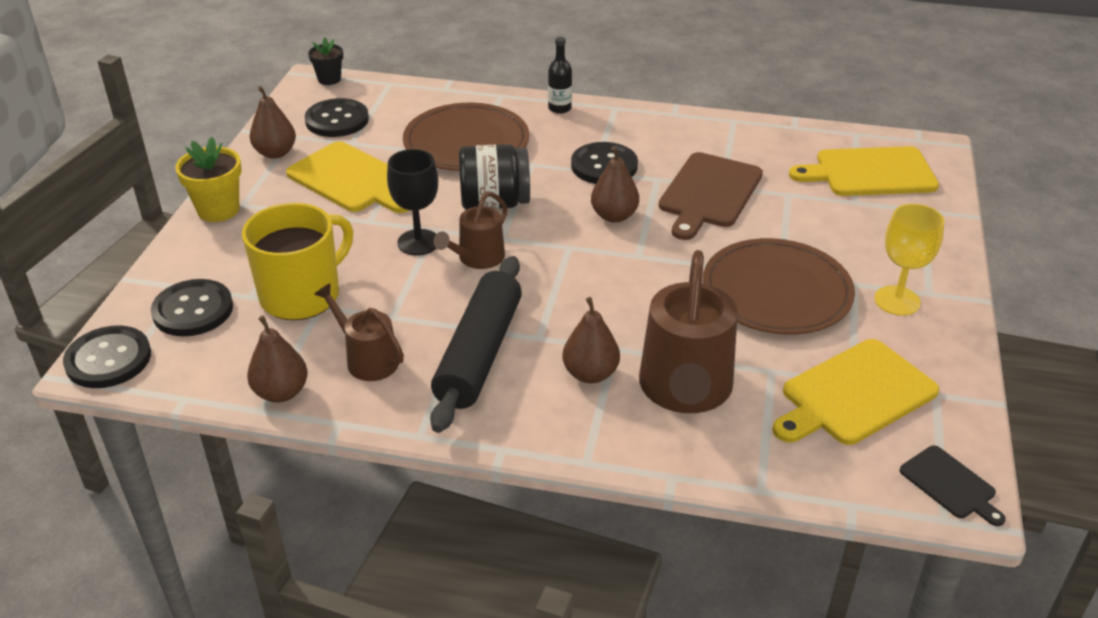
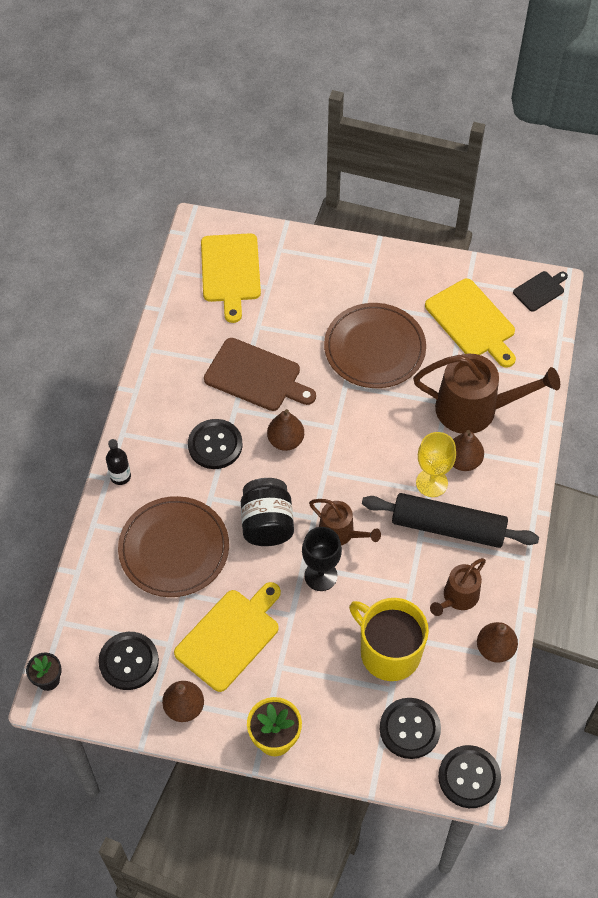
camera: 90 degrees left, 20 degrees up
yellow goblet [874,204,944,316] -> yellow goblet moved to [416,432,456,497]

